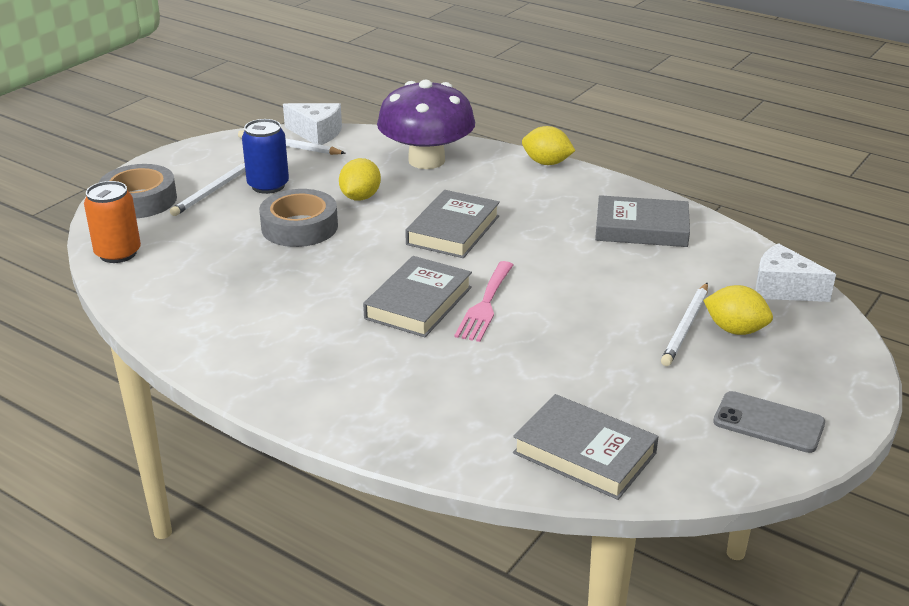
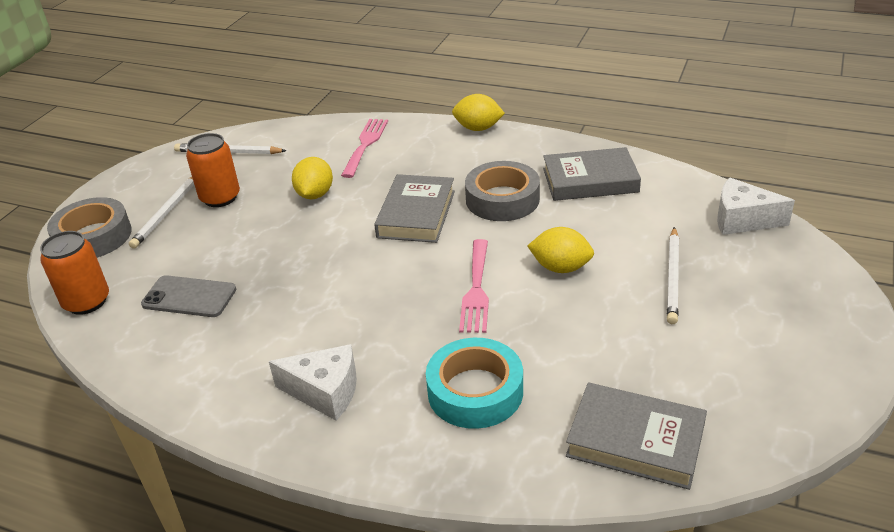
camera: 10 degrees left, 5 degrees up
blue can [242,119,289,194] -> orange can [186,133,240,207]
grey tape [259,189,338,247] -> grey tape moved to [465,161,540,221]
white cheese [283,103,342,145] -> white cheese moved to [269,344,357,421]
grey book [363,256,472,337] -> none
purple mushroom [377,80,475,169] -> pink fork [341,119,388,178]
yellow lemon [703,285,773,335] -> yellow lemon moved to [528,227,594,273]
grey phone [713,391,825,453] -> grey phone moved to [141,275,236,317]
none -> turquoise tape [426,338,523,429]

